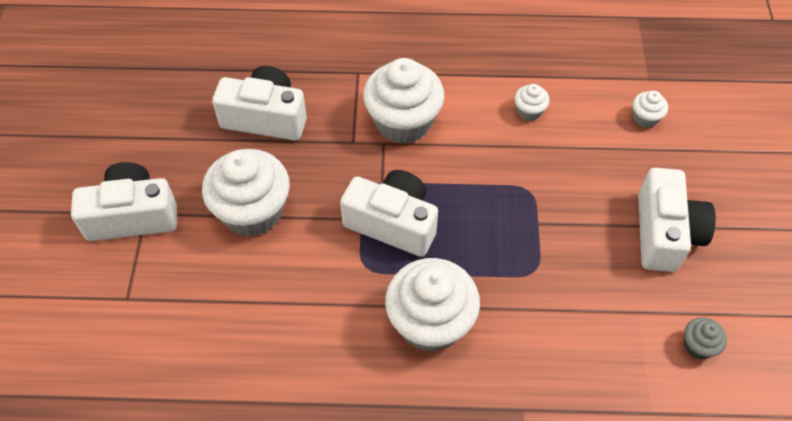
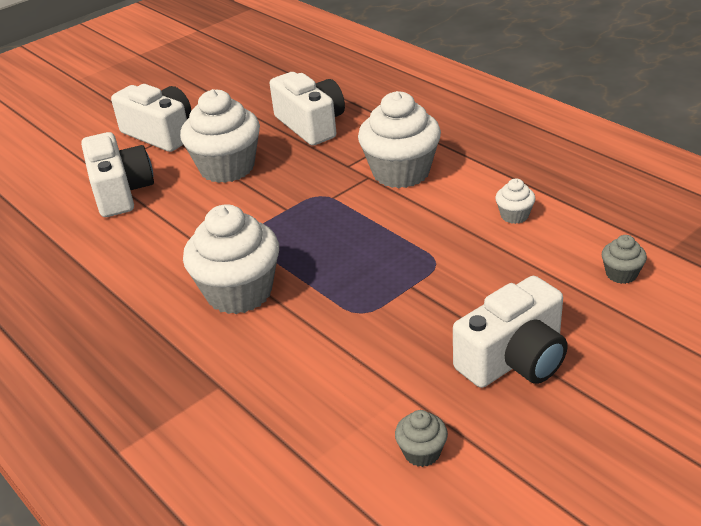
camera: 50 degrees right, 20 degrees down
white camera [340,170,438,257] -> white camera moved to [81,132,154,217]
white cupcake [633,91,668,128] -> grey cupcake [602,235,647,284]

